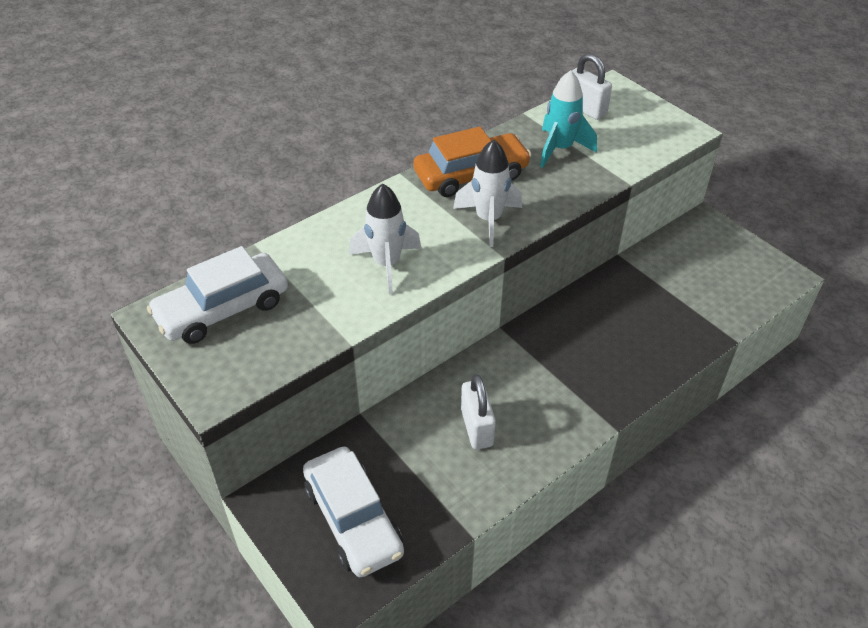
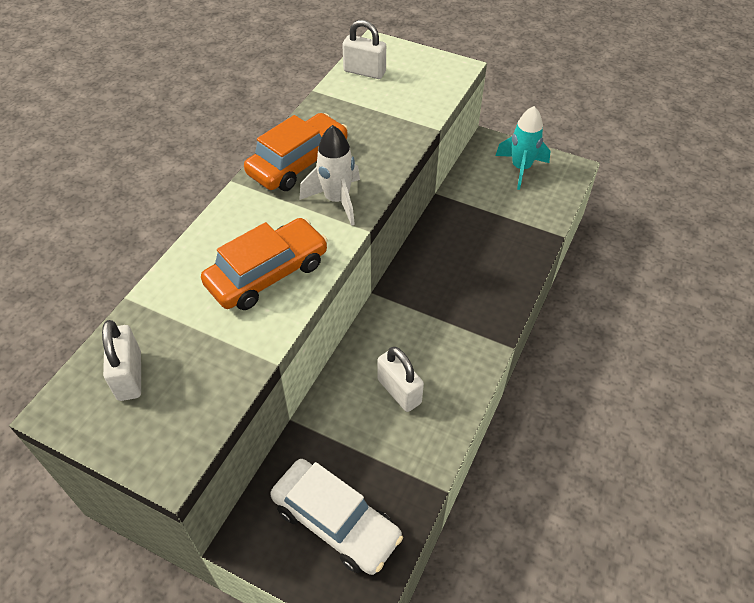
camera: 25 degrees left, 5 degrees up
white car [147,246,288,344] -> white padlock [102,320,141,401]
white rocket [349,183,421,294] -> orange car [201,218,328,310]
turquoise rocket [540,70,597,168] -> turquoise rocket moved to [495,106,550,190]

